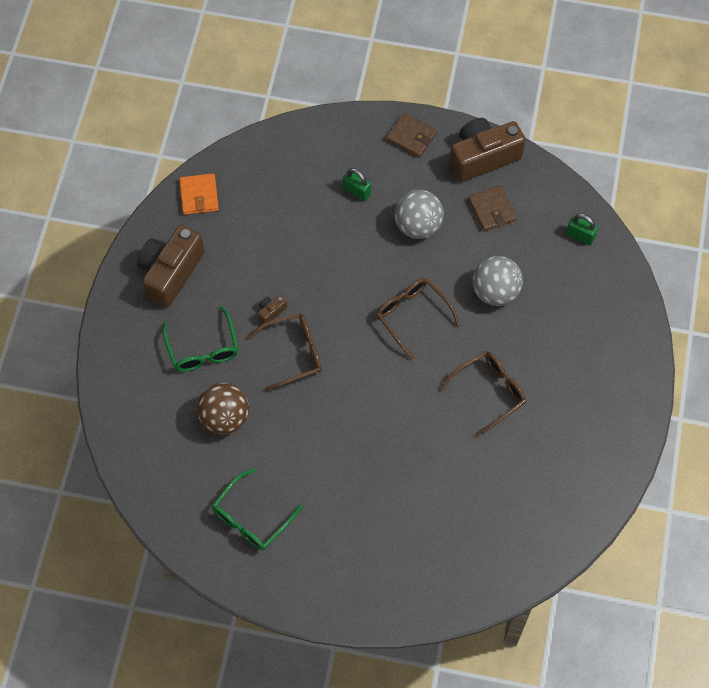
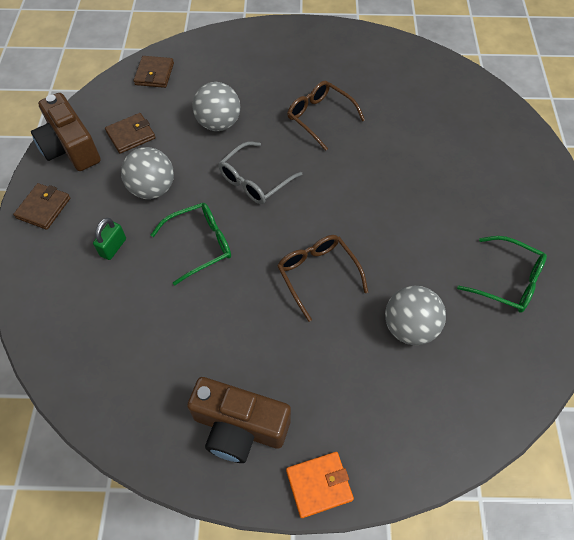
camera: 100 degrees left, 5 degrees down
green glasses [163,307,239,372] -> green glasses moved to [151,203,231,286]
orange wallet [179,174,219,215] -> orange wallet moved to [286,452,354,518]
brown ball [197,383,249,435] -> grey ball [385,286,446,345]
brown camera [258,295,287,324] -> none
brown glasses [376,278,461,360] -> grey glasses [218,142,302,204]
green padlock [566,214,598,246] -> brown wallet [134,56,174,88]

